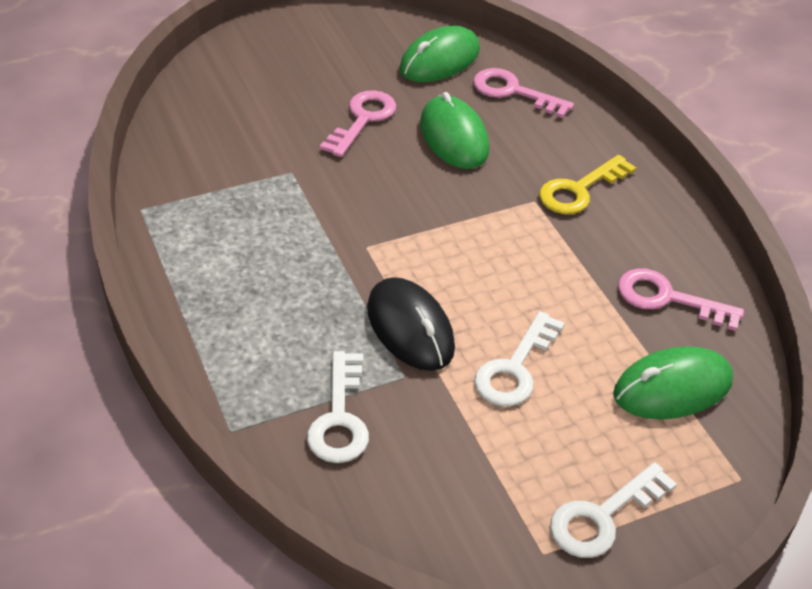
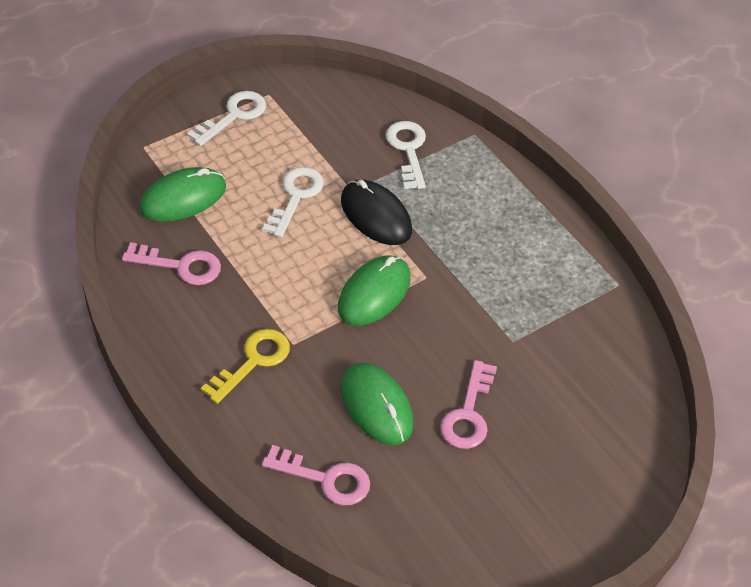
camera: 170 degrees right, 5 degrees up
green mouse [399,26,480,82] -> green mouse moved to [338,255,411,325]

